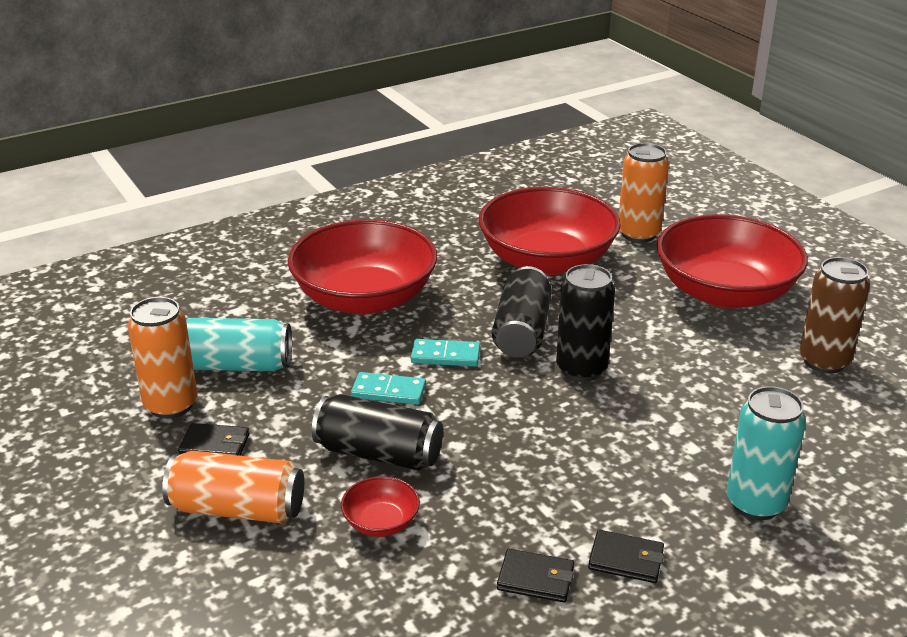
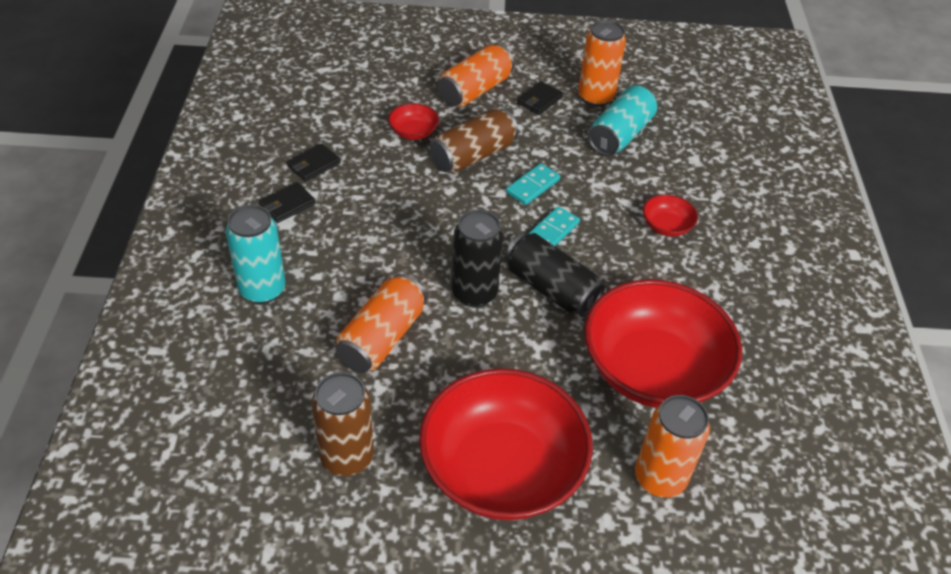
camera: 120 degrees right, 15 degrees up
red bowl [287,219,437,314] -> red bowl [643,194,698,237], size x0.41
black can [312,394,443,470] -> brown can [430,108,518,173]
none -> orange can [336,274,426,373]

